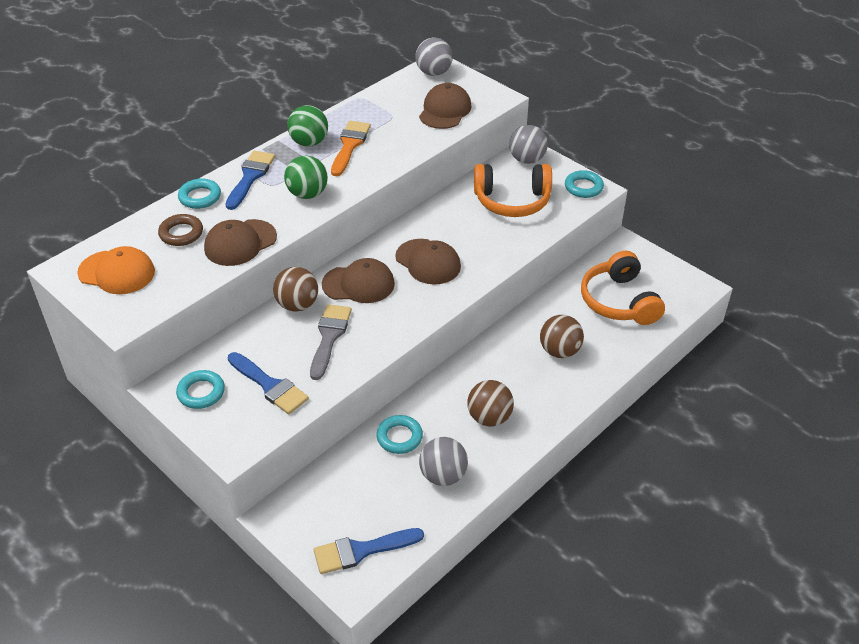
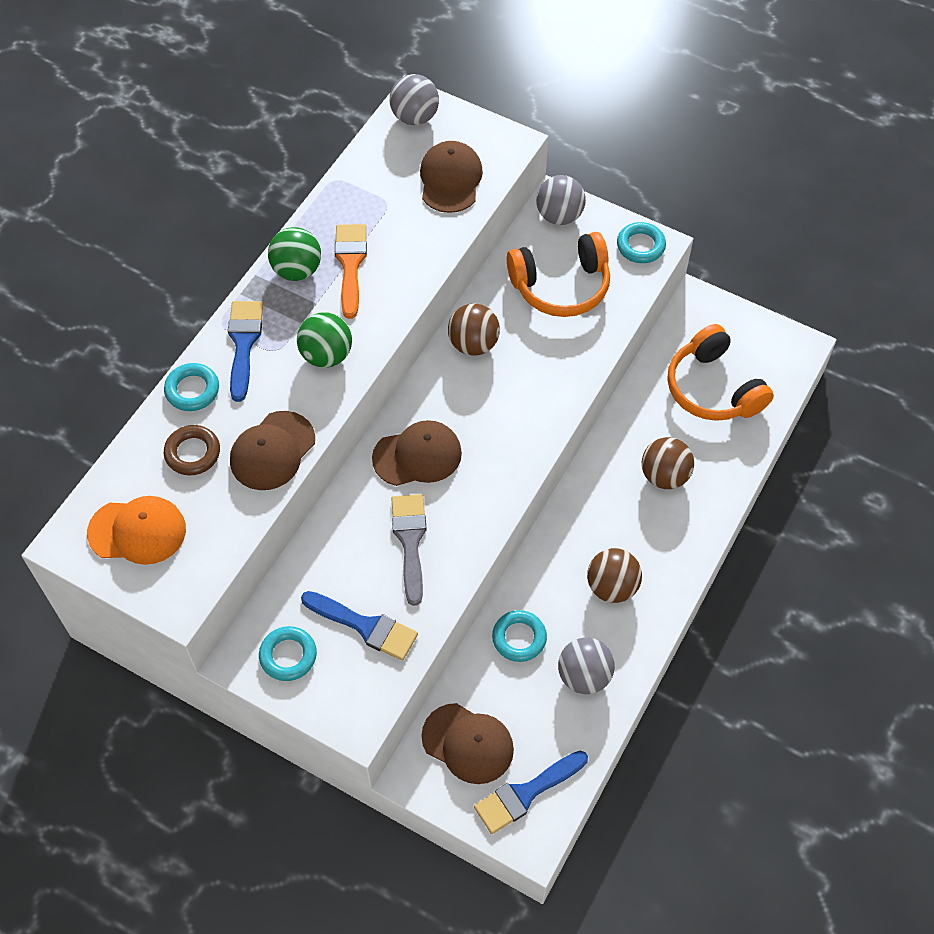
camera: 15 degrees left, 15 degrees up
brown ball [273,267,318,312] -> brown ball moved to [448,304,500,356]
brown cap [395,239,461,285] -> brown cap moved to [421,703,514,784]

